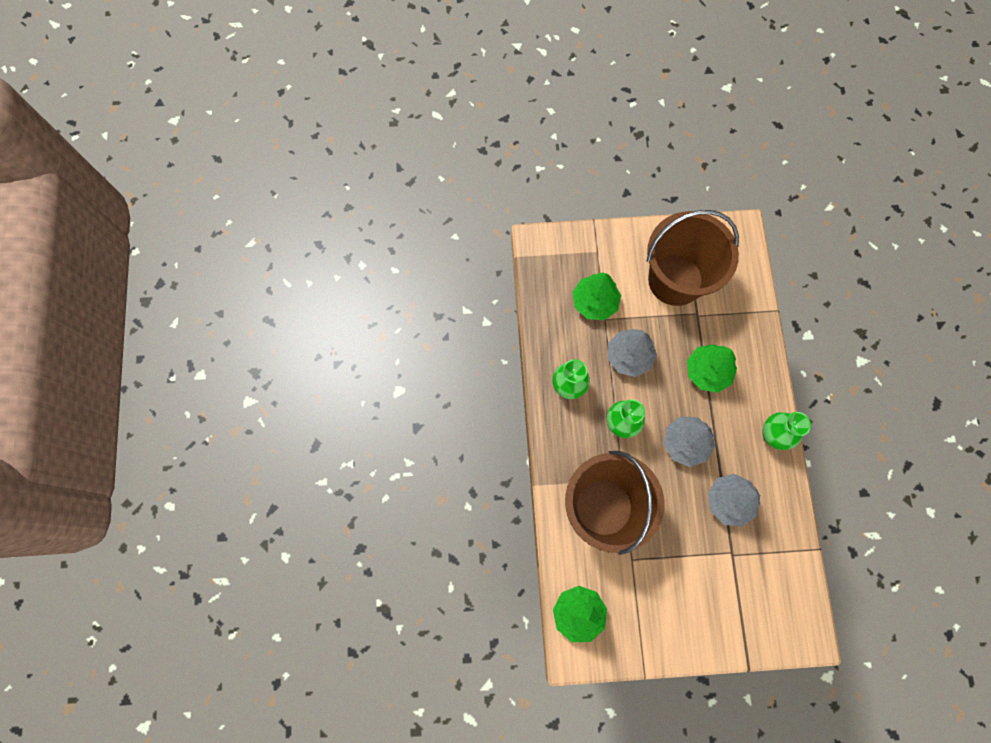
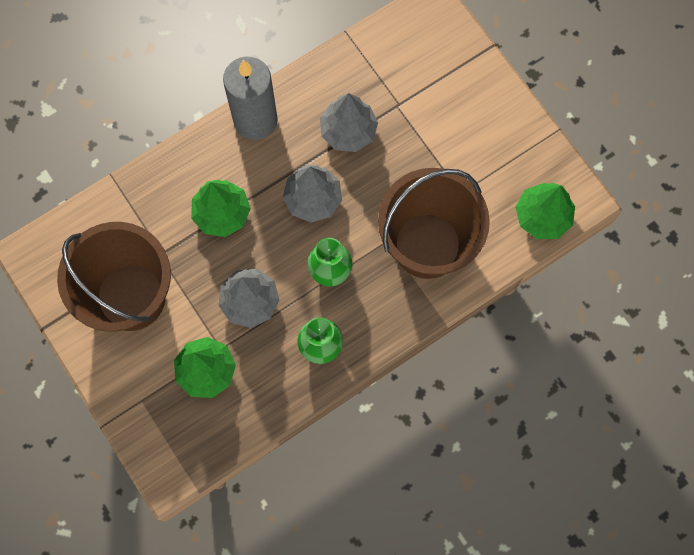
camera: 120 degrees left, 0 degrees up
green vase [763,412,811,450] -> grey candle [223,56,278,140]

